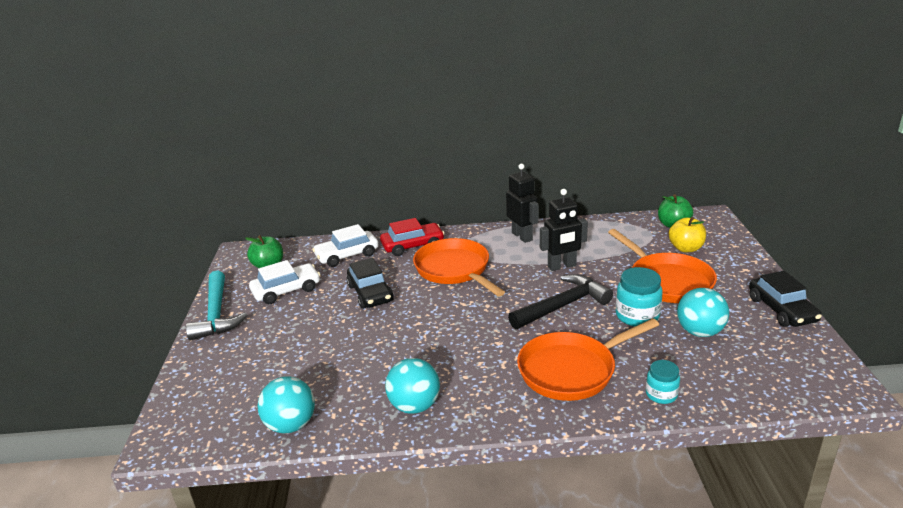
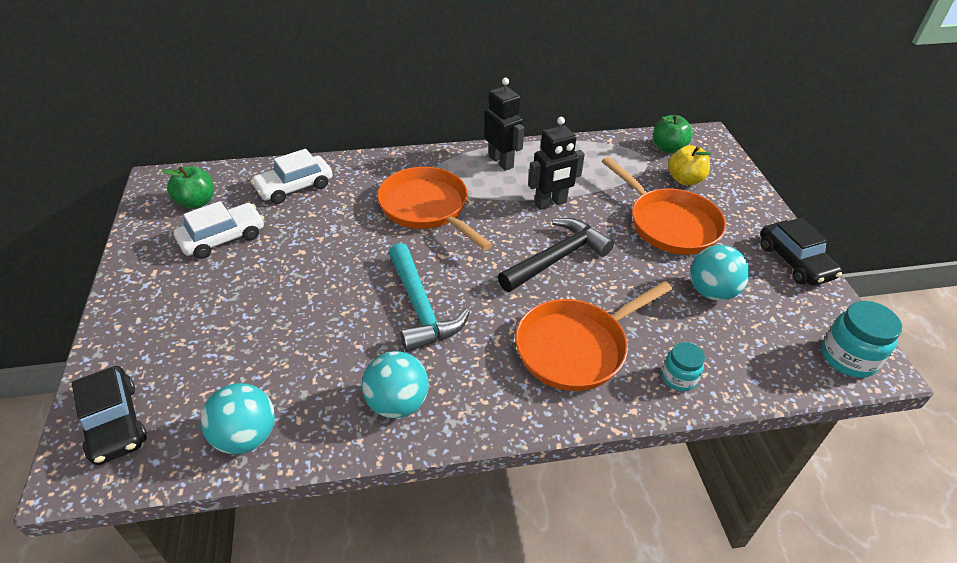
camera: 10 degrees left, 15 degrees up
turquoise hammer [186,271,247,341] -> turquoise hammer moved to [389,243,470,352]
black car [346,258,394,309] -> black car moved to [72,366,147,465]
red car [380,218,445,256] -> none
turquoise jar [616,267,663,327] -> turquoise jar moved to [822,301,902,378]

